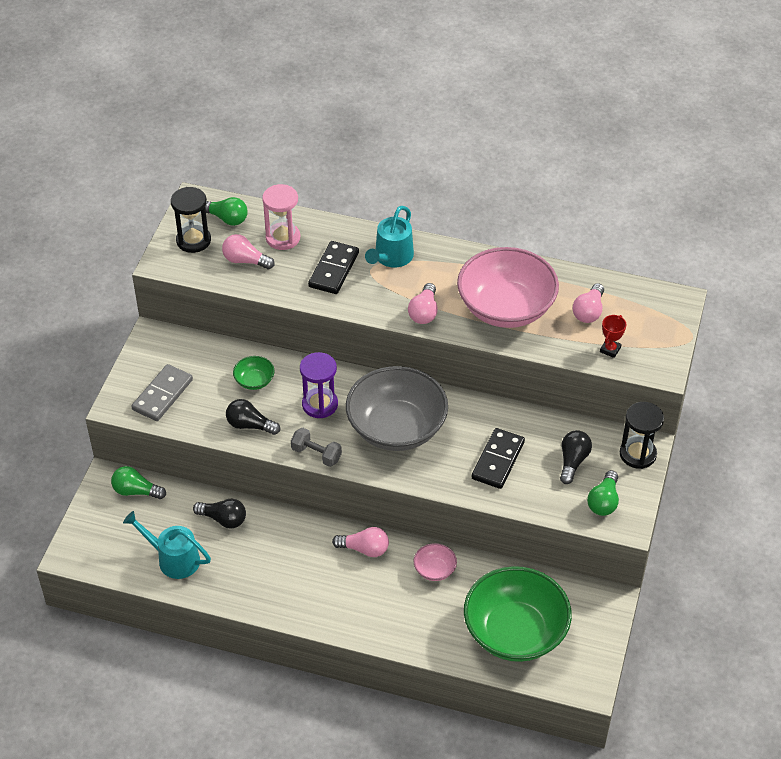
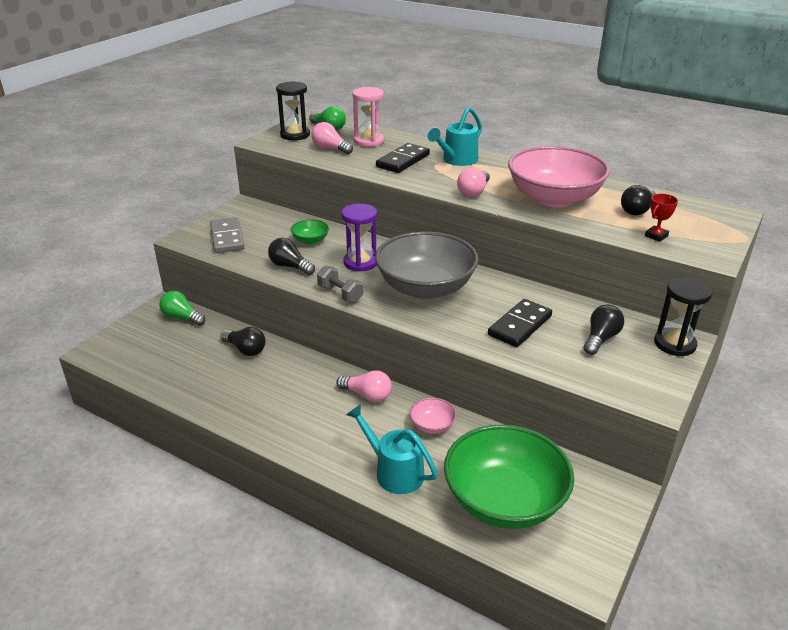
camera: 15 degrees right, 15 degrees down
turquoise watering can [123,511,211,579] -> turquoise watering can moved to [346,404,438,494]
grey domino [132,364,193,421] -> grey domino turned 60 degrees counterclockwise [210,217,245,253]
pink light bulb [573,283,604,323] -> black light bulb [621,185,656,215]
green light bulb [587,470,619,516] -> none

